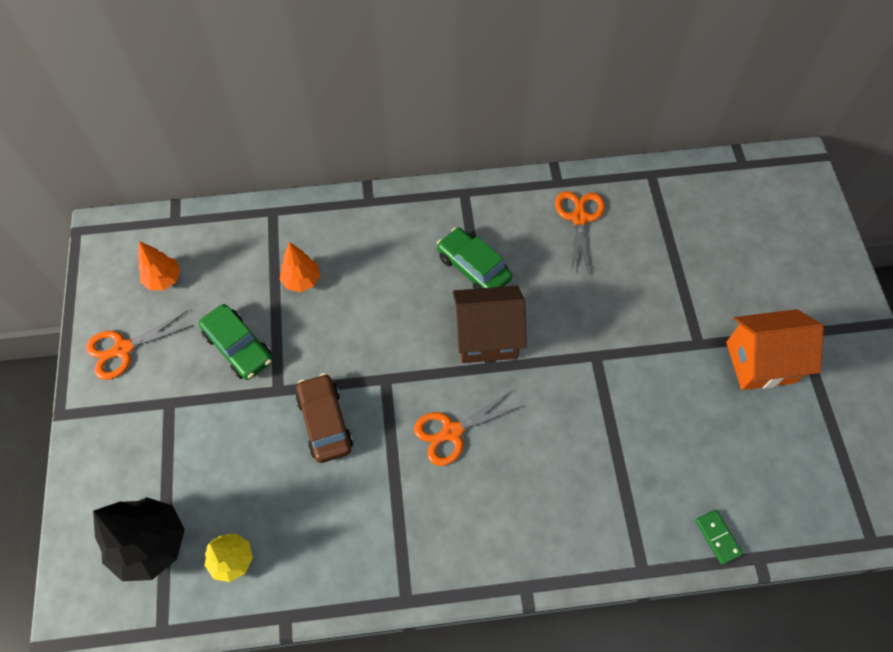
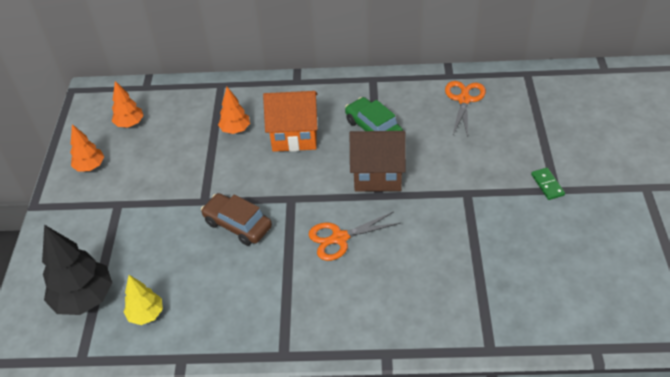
camera: 10 degrees right, 15 degrees down
orange scissors [86,310,194,380] -> orange tree [70,124,104,172]
green car [199,304,272,380] -> none
brown car [296,373,353,463] -> brown car turned 45 degrees counterclockwise [201,193,272,246]
green domino [695,510,743,565] -> green domino moved to [531,168,565,200]
orange house [726,309,824,390] -> orange house moved to [263,91,318,152]

